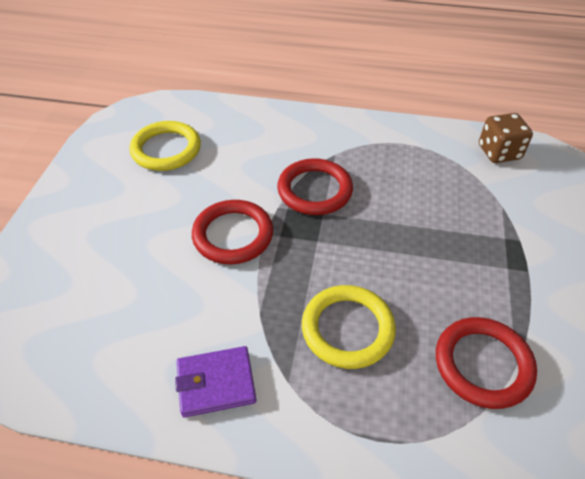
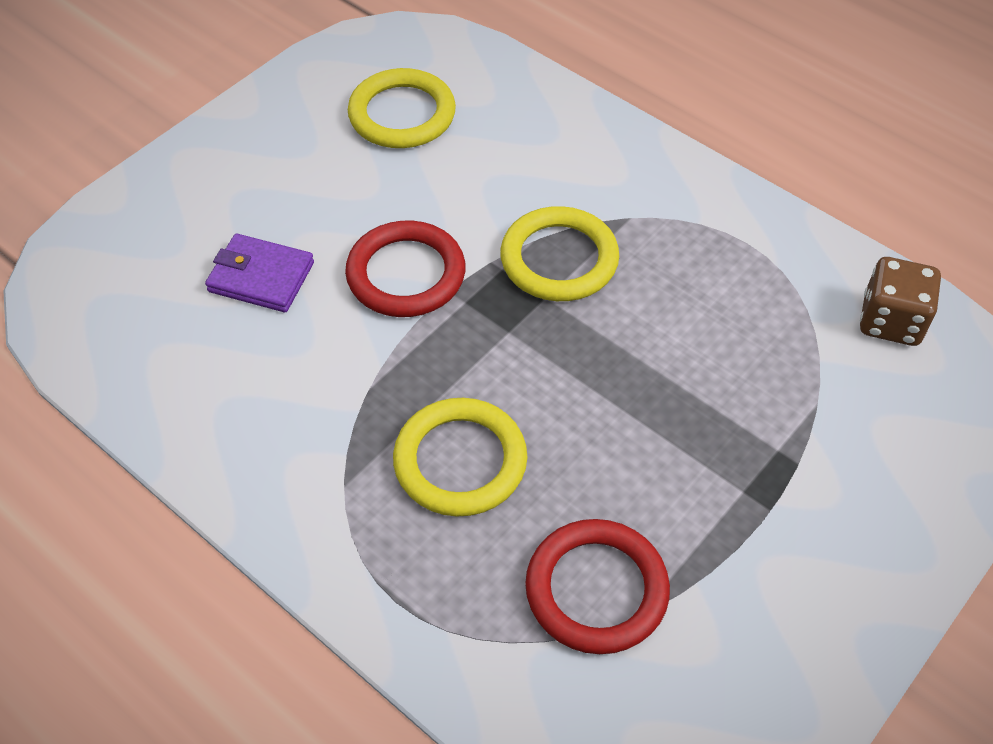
camera: 30 degrees right, 5 degrees up
purple wallet [175,346,256,417] -> purple wallet moved to [205,234,314,312]
red ring [277,158,353,215] -> yellow ring [500,206,619,301]

